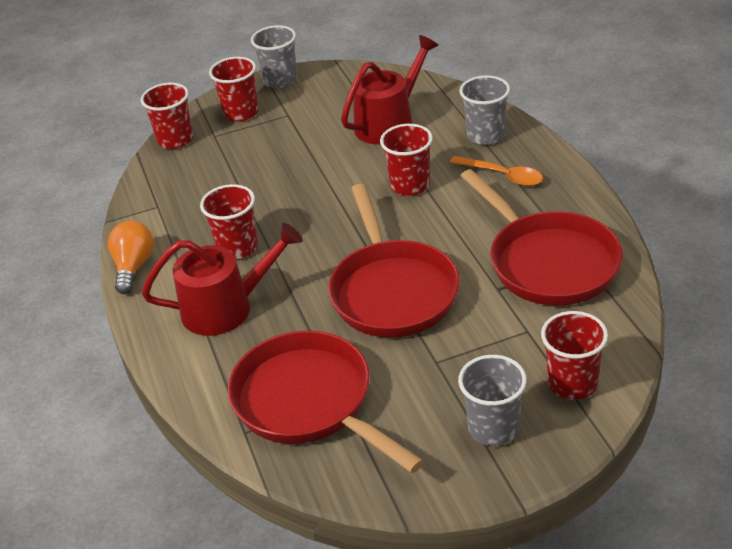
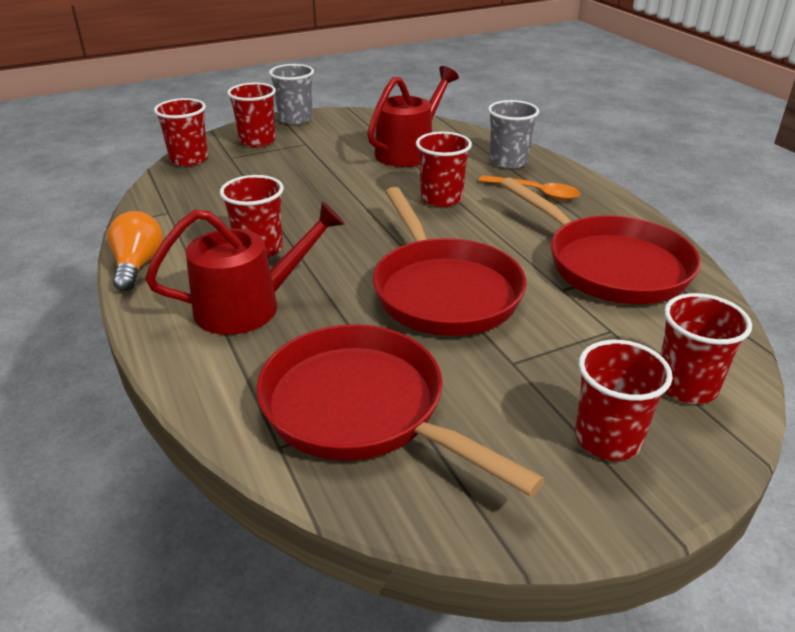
camera: 10 degrees left, 5 degrees down
grey cup [458,355,527,446] -> red cup [575,340,673,461]

